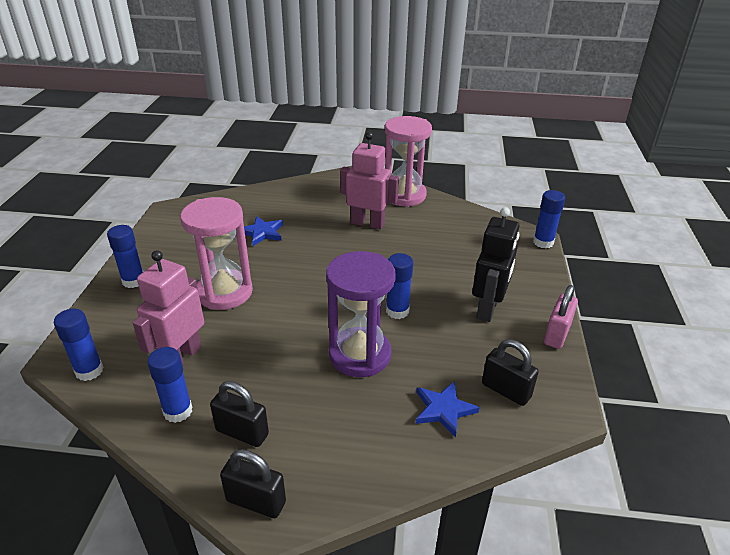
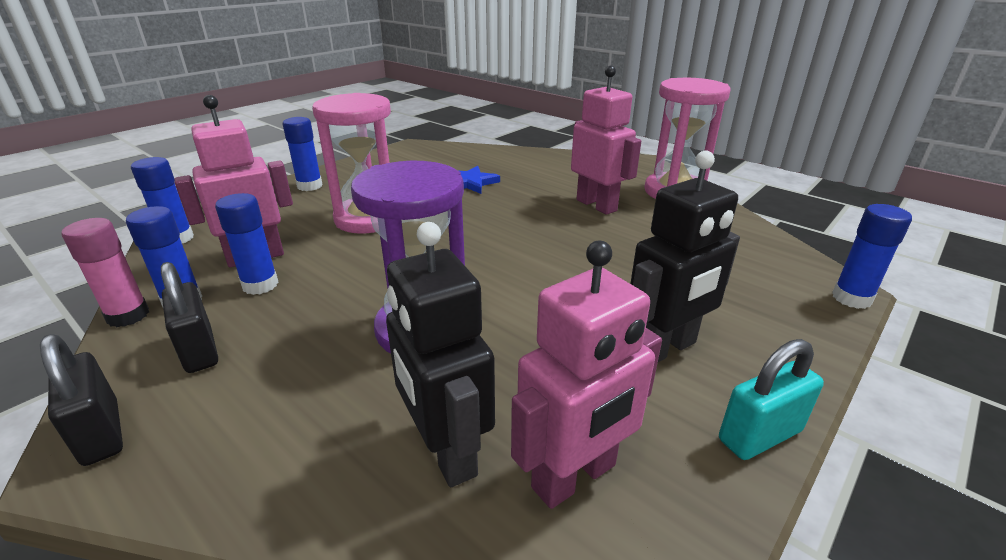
camera: 35 degrees right, 5 degrees down
blue glue stick [386,253,413,319] -> blue glue stick moved to [215,193,279,295]
blue star [416,381,480,437] -> black robot [386,222,495,487]
black padlock [482,339,539,406] -> pink robot [511,241,662,509]
pink padlock [544,285,578,349] -> turquoise padlock [719,339,824,460]
none -> pink glue stick [61,218,149,327]

